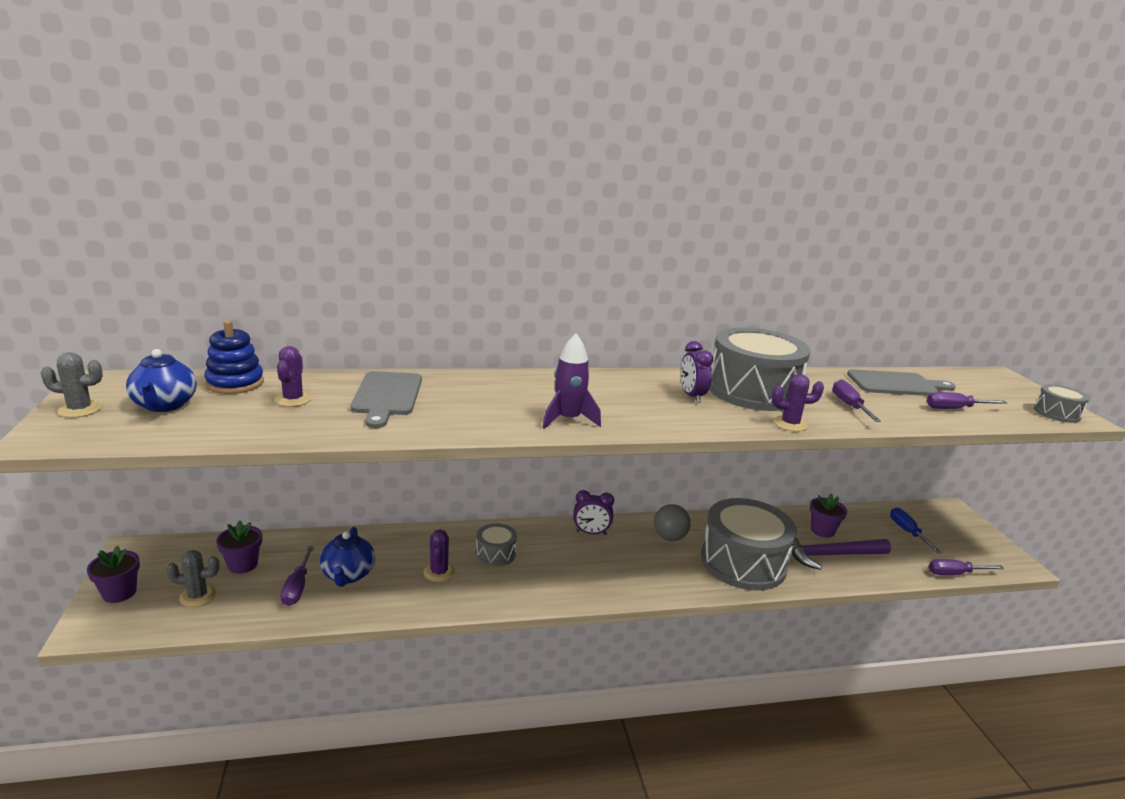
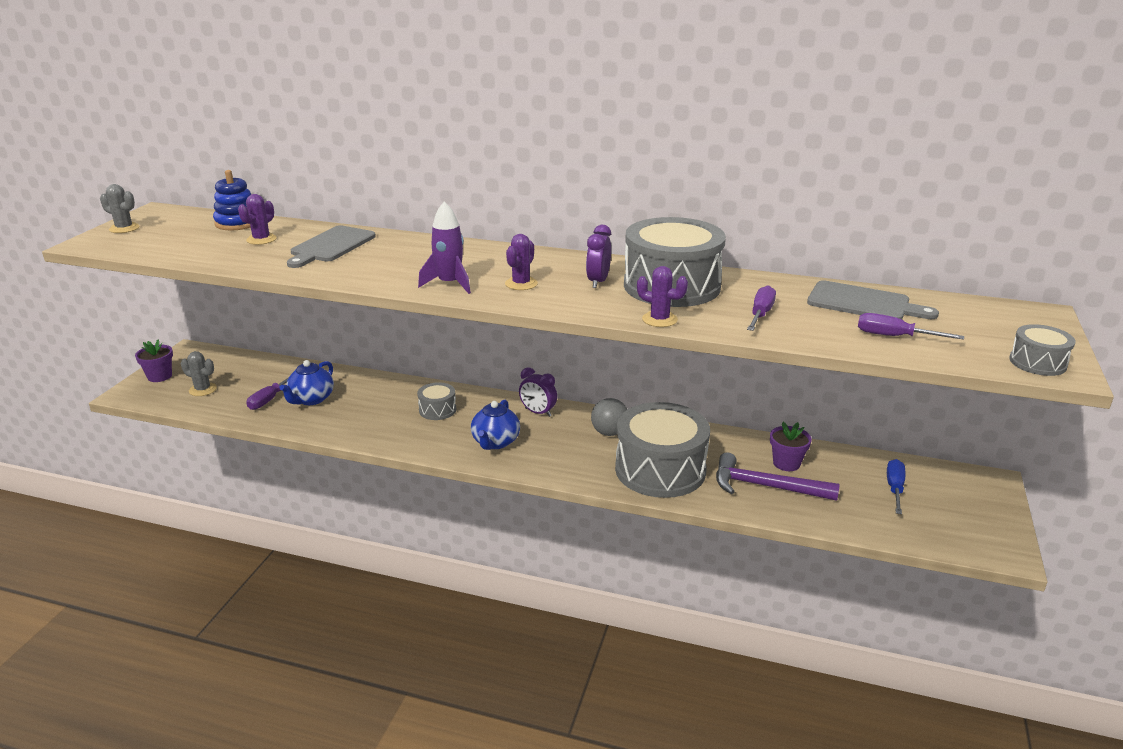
camera: 30 degrees right, 5 degrees up
blue teapot [126,349,197,412] -> blue teapot moved to [471,400,520,450]
purple flower pot [216,520,262,574] -> none
purple cactus [423,530,455,582] -> purple cactus moved to [505,234,538,290]
purple screwdriver [929,559,1004,575] -> none

